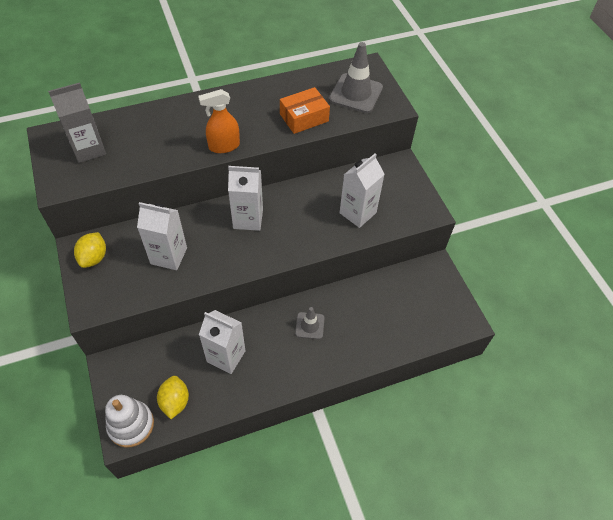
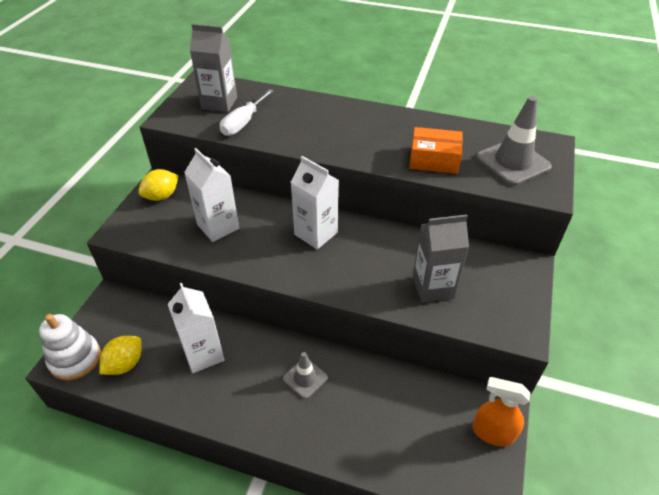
camera: 40 degrees right, 10 degrees down
orange spray bottle [198,89,240,153] -> orange spray bottle moved to [473,377,531,446]
white carton [340,153,385,228] -> grey carton [412,215,469,303]
none -> white screwdriver [220,89,274,136]

